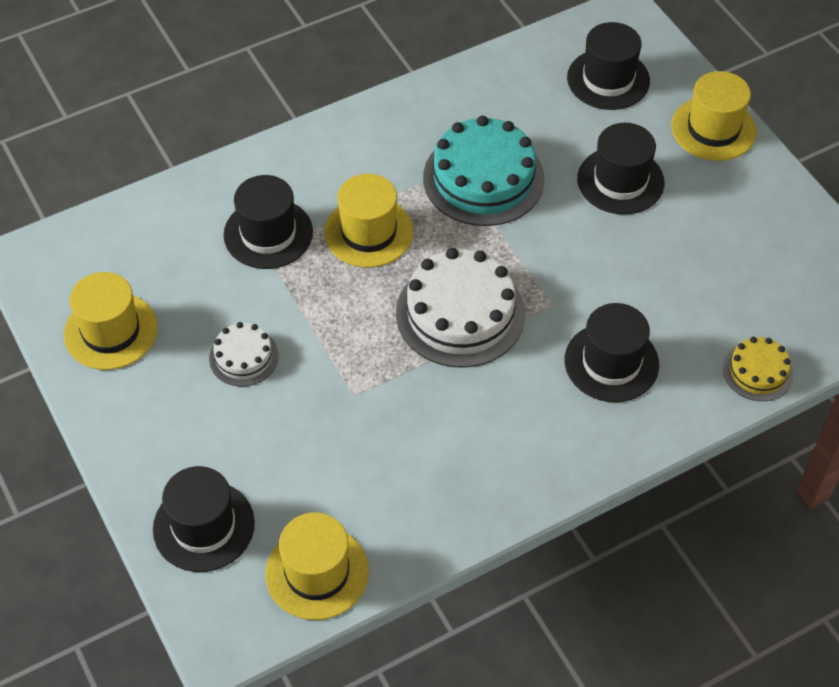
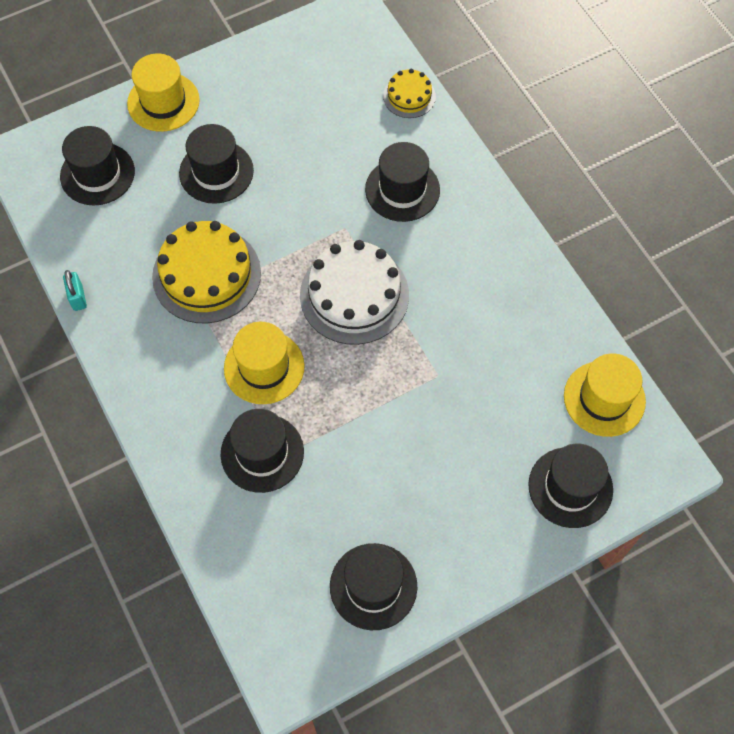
camera: 90 degrees left, 10 degrees up
yellow hat [64,272,158,370] -> black hat [330,543,417,630]
white cake [209,322,279,386] -> none
turquoise cake [423,116,544,226] -> yellow cake [152,221,261,323]
none -> turquoise padlock [63,270,87,311]

